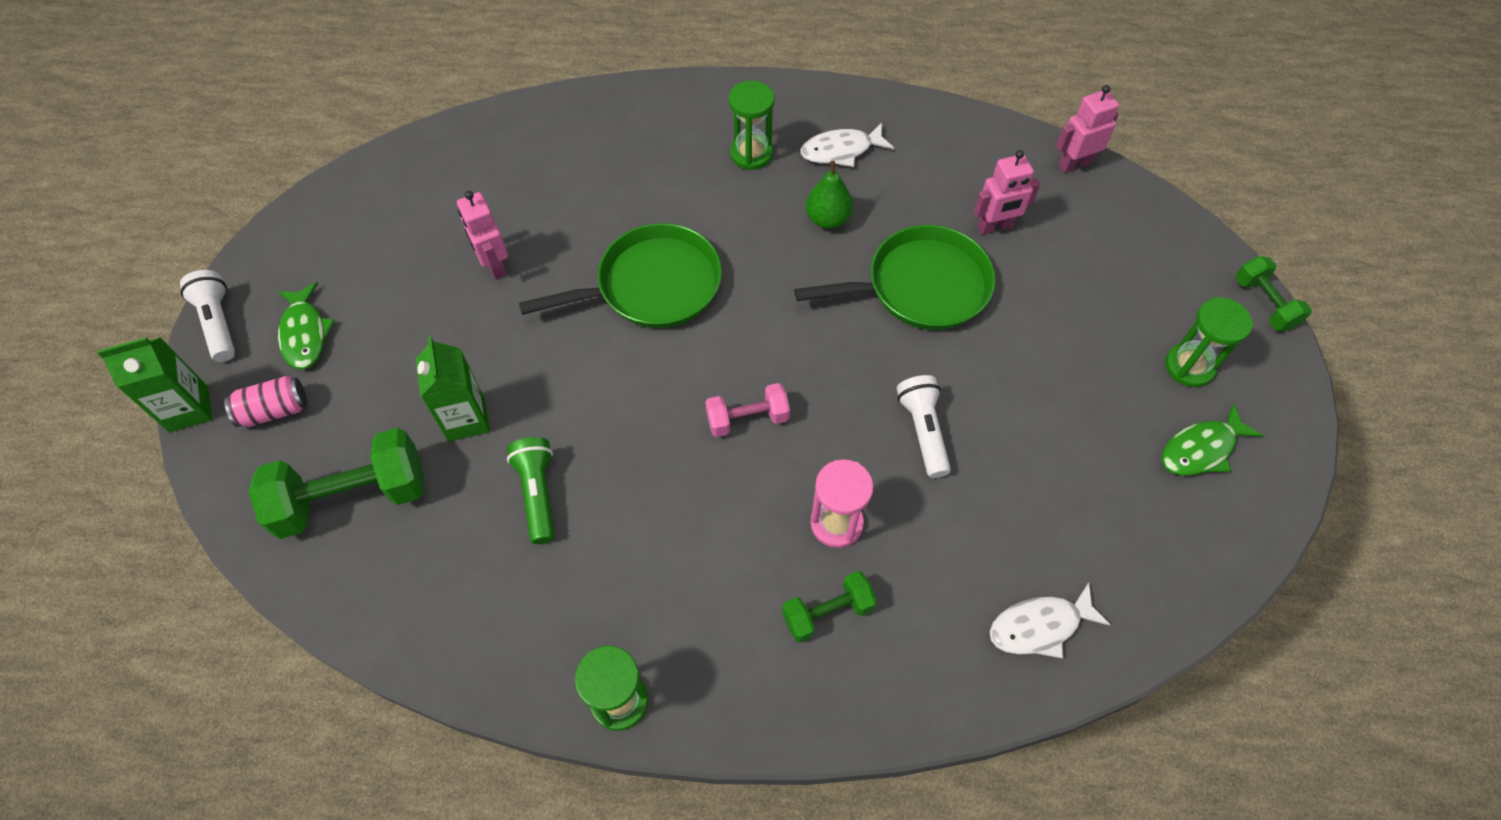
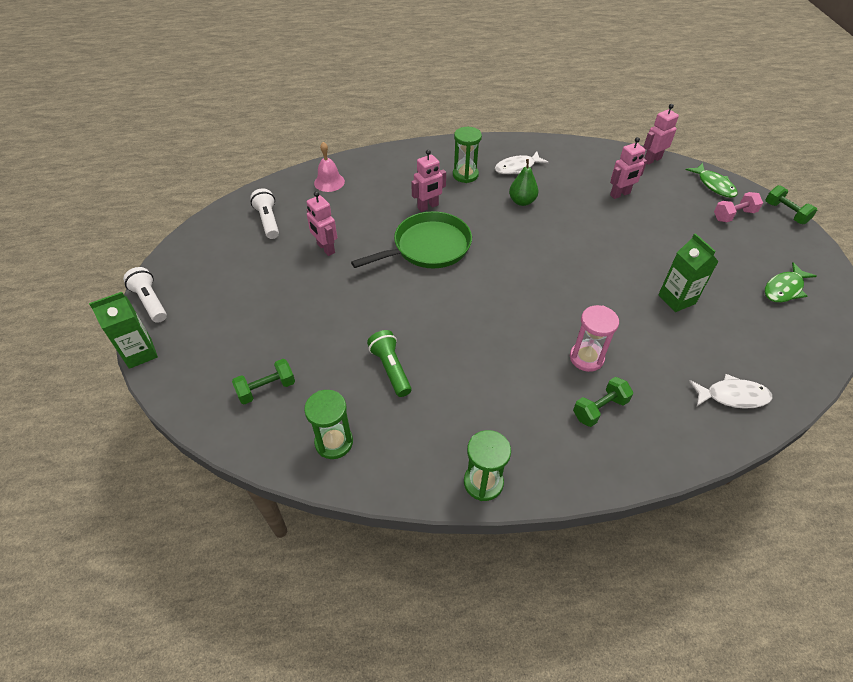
camera: 10 degrees left, 10 degrees down
pink can [224,376,307,427] -> none
green dumbbell [248,428,424,539] -> green dumbbell [232,359,295,404], size x0.56
green fish [278,282,335,369] -> green fish moved to [686,163,738,198]
green carton [416,337,490,442] -> green carton moved to [658,233,719,312]
pink dumbbell [705,383,790,437] -> pink dumbbell moved to [714,192,763,222]
green pan [794,225,995,330] -> none
white flashlight [897,375,951,478] -> white flashlight moved to [250,188,279,239]
white fish [990,583,1111,659] -> white fish turned 150 degrees counterclockwise [689,374,772,409]
green hourglass [1165,297,1253,387] -> green hourglass moved to [304,390,353,459]
none -> pink bell [314,142,345,192]
none -> pink robot [411,149,446,212]

